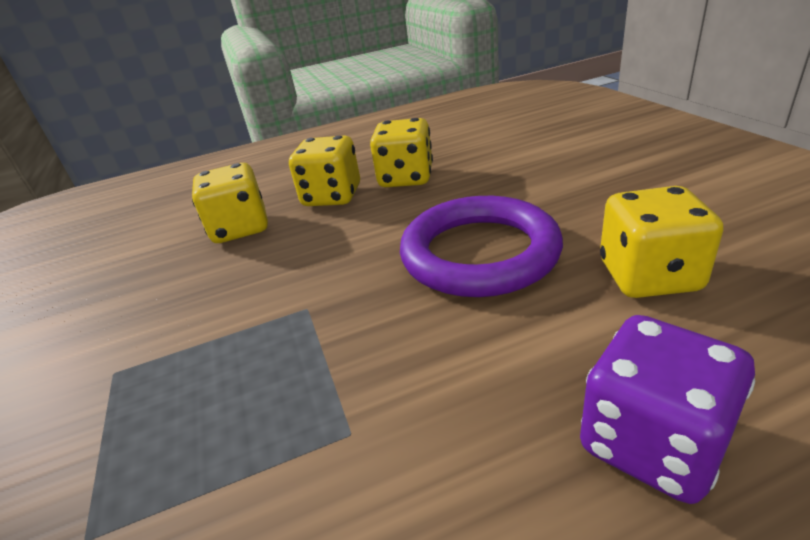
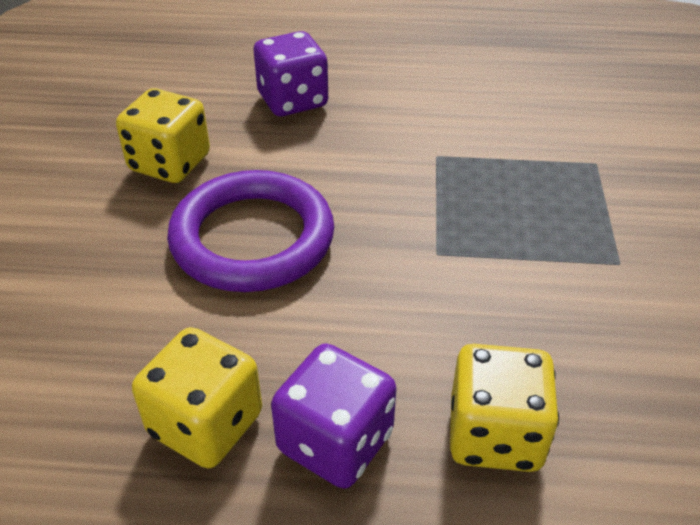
camera: 160 degrees left, 10 degrees up
yellow dice [289,135,360,206] -> purple dice [271,343,397,489]

